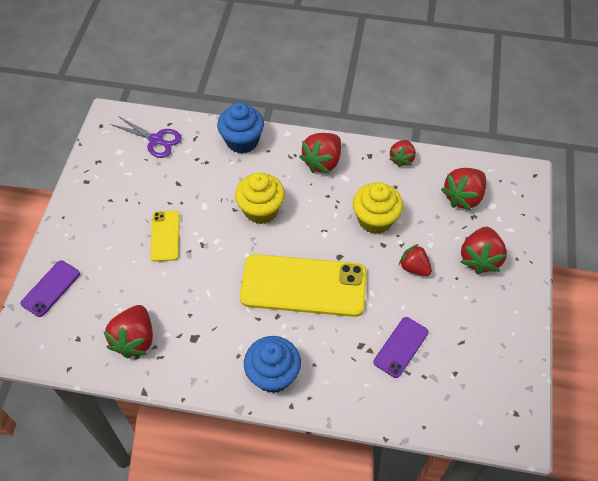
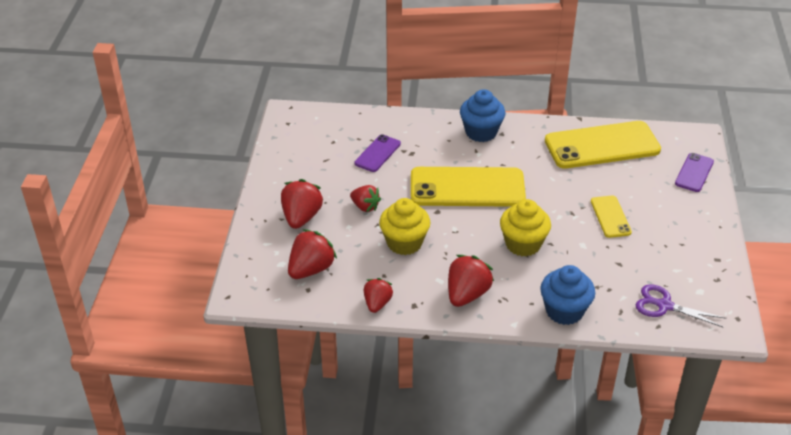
camera: 175 degrees right, 15 degrees down
red strawberry [103,305,153,358] -> yellow phone [545,121,661,169]

